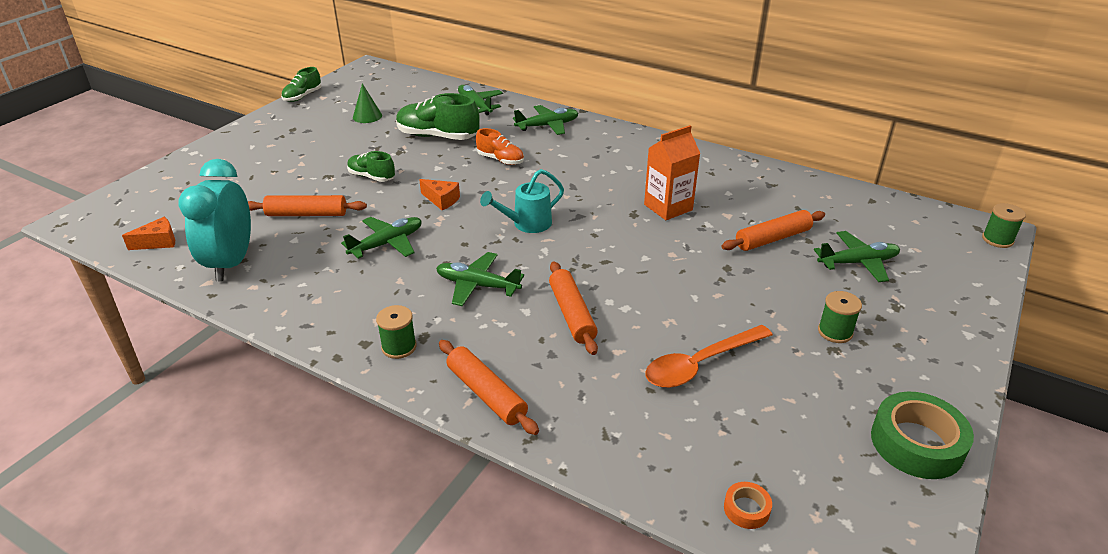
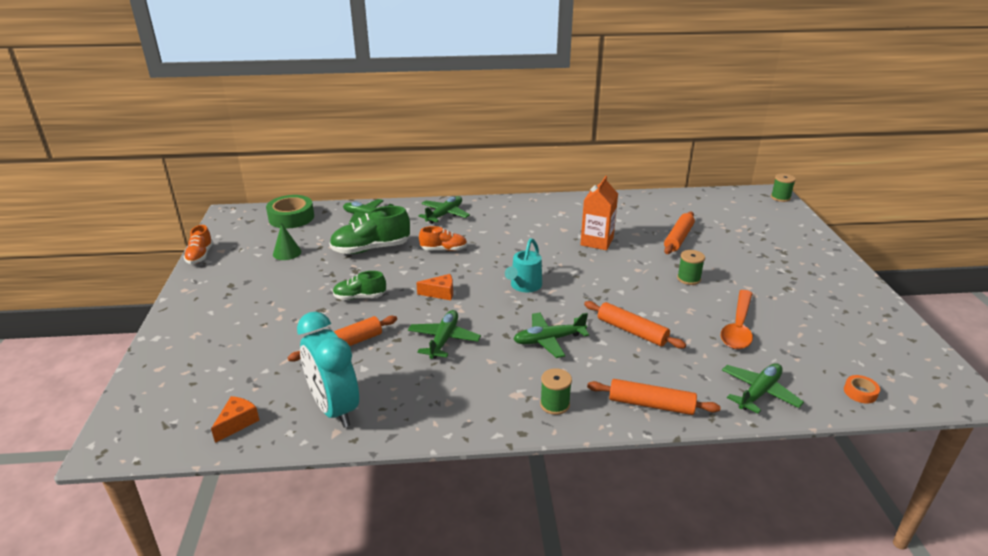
camera: 35 degrees left, 5 degrees down
green shoe [281,67,321,102] -> orange shoe [184,225,213,264]
green plane [814,231,900,282] -> green plane moved to [722,363,804,414]
green spool [818,291,862,343] -> green spool moved to [677,250,705,285]
green tape [871,392,974,479] -> green tape moved to [266,195,314,229]

